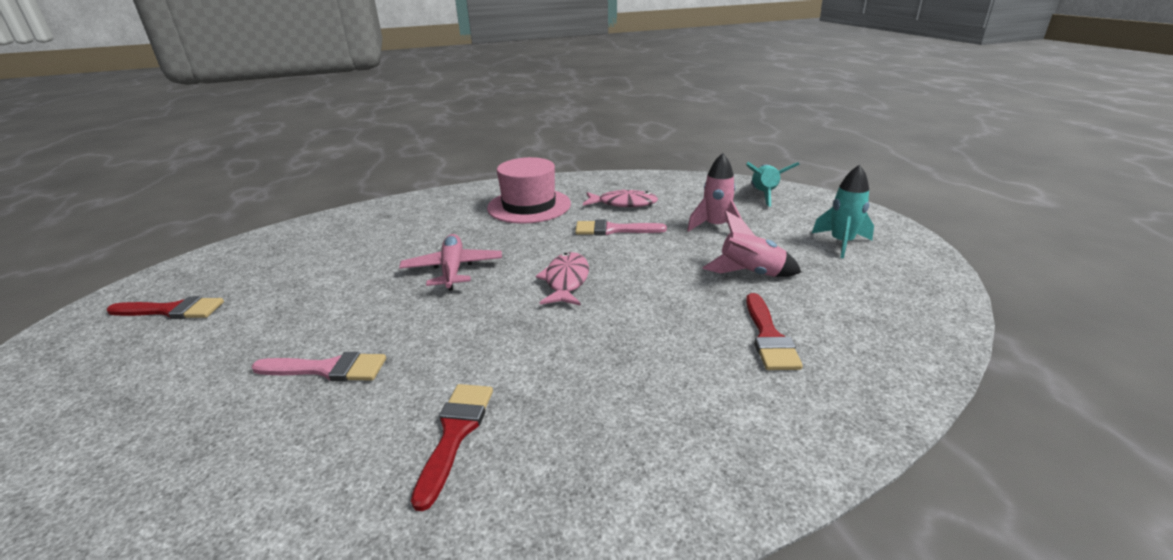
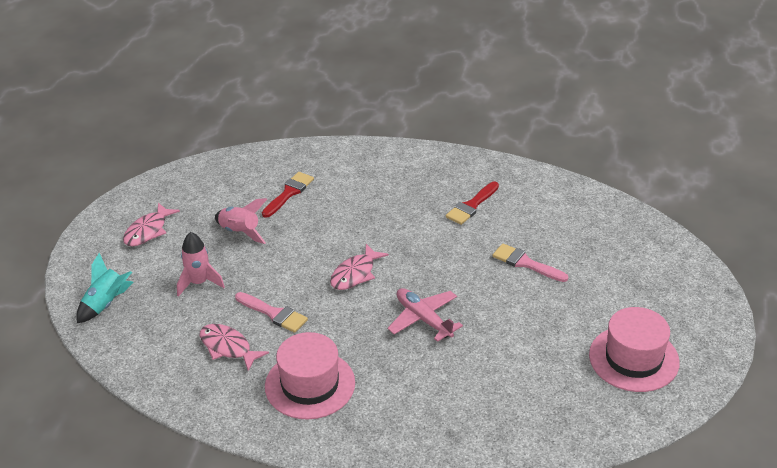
camera: 150 degrees left, 10 degrees up
red brush [107,296,224,319] -> pink hat [589,307,680,392]
pink plane [399,234,502,291] -> pink plane turned 120 degrees clockwise [388,288,463,342]
turquoise rocket [811,164,874,258] -> pink fish [123,203,180,246]

